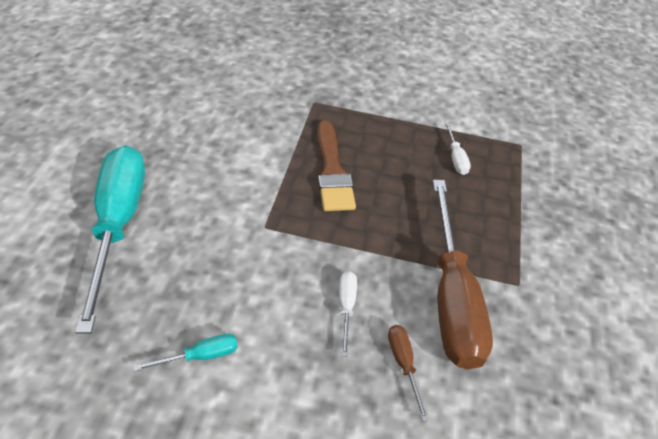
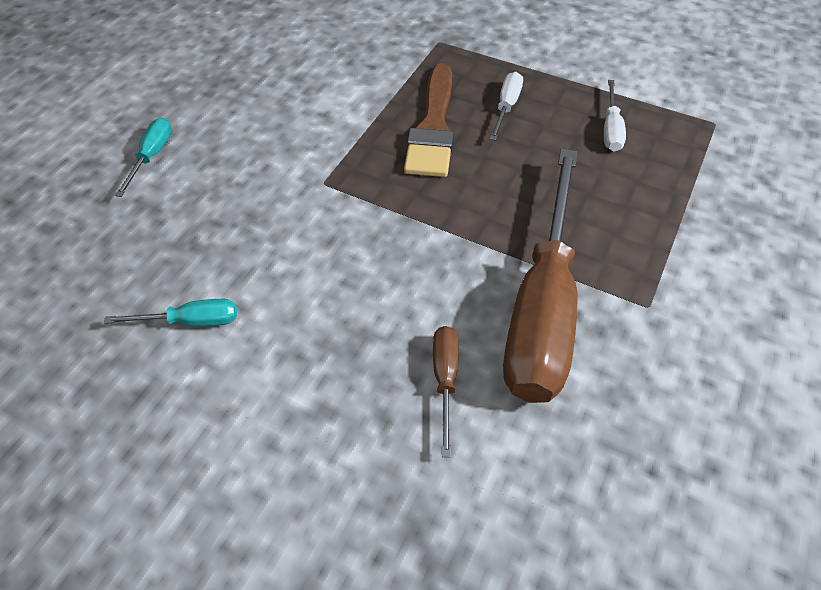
camera: 20 degrees right, 5 degrees up
turquoise screwdriver [75,145,145,334] -> turquoise screwdriver [115,118,172,197], size x0.40
white screwdriver [339,271,357,357] -> white screwdriver moved to [490,72,523,141]

